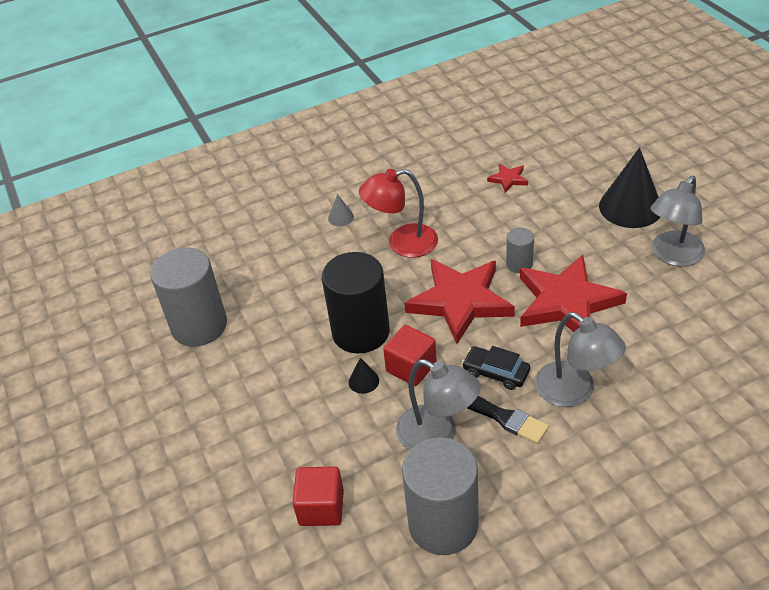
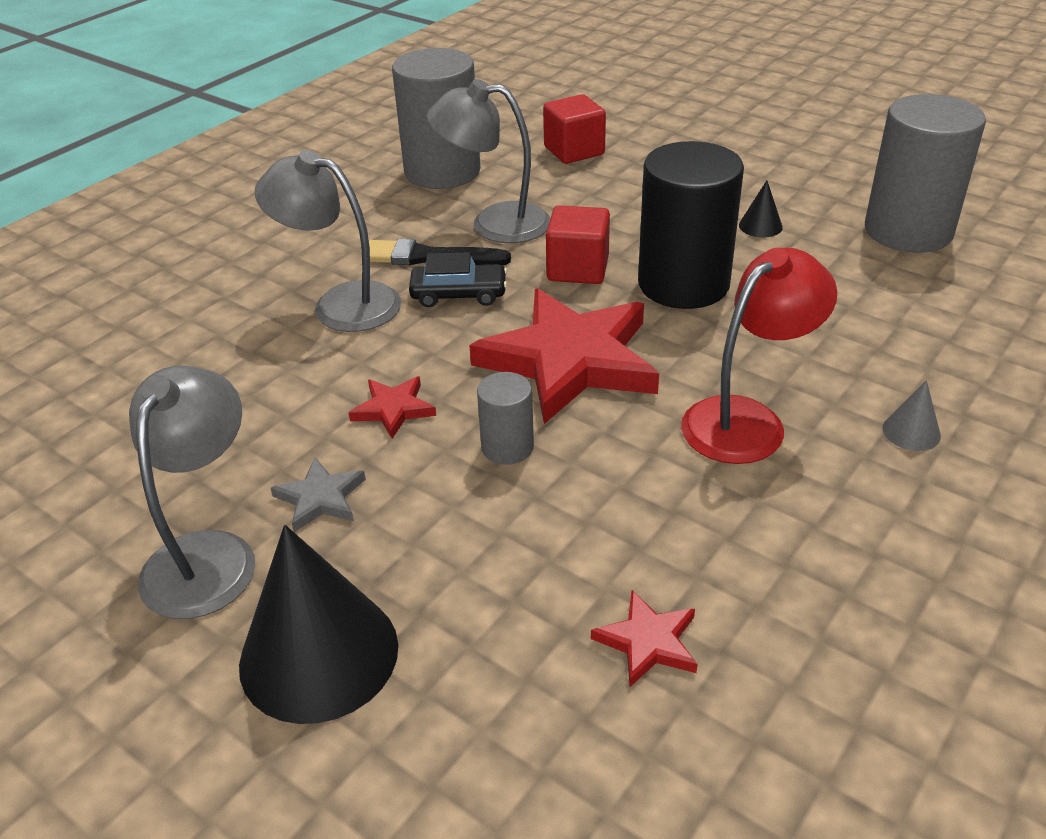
camera: 150 degrees right, 5 degrees down
black cone [349,358,379,394] -> black cone moved to [739,180,783,238]
red star [520,255,627,332] -> red star [348,376,436,439], size x0.43
none -> grey star [271,458,366,532]

